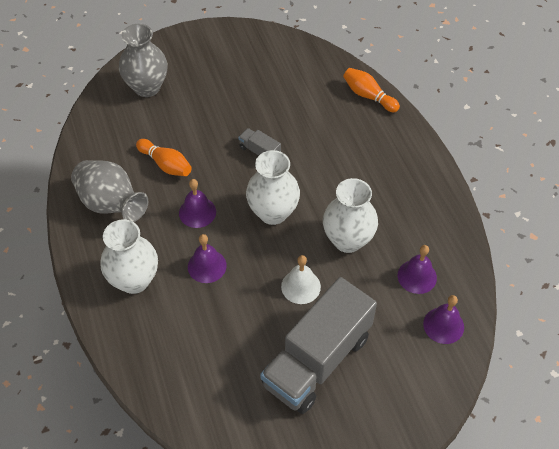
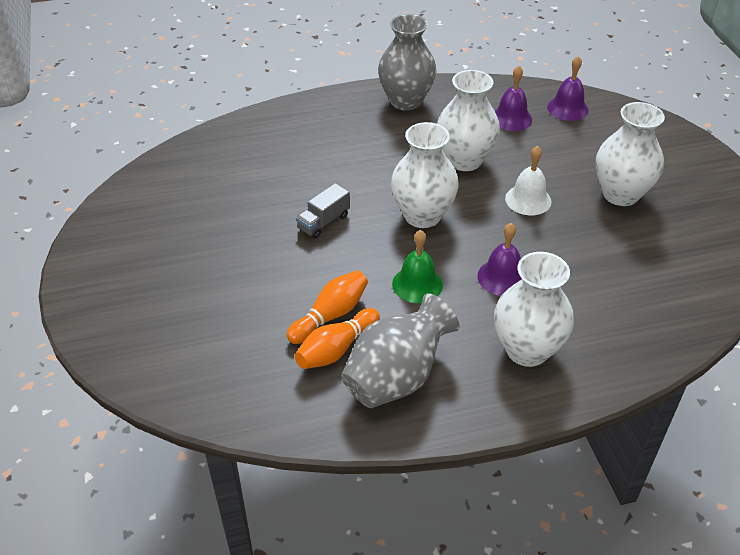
camera: 85 degrees left, 10 degrees down
grey vase [119,24,168,97] -> grey vase moved to [378,14,437,111]
purple bell [179,179,216,228] -> green bell [392,230,443,303]
grey truck [260,277,377,414] -> white vase [596,102,665,206]
orange bowling pin [343,68,400,112] -> orange bowling pin moved to [295,308,380,369]

